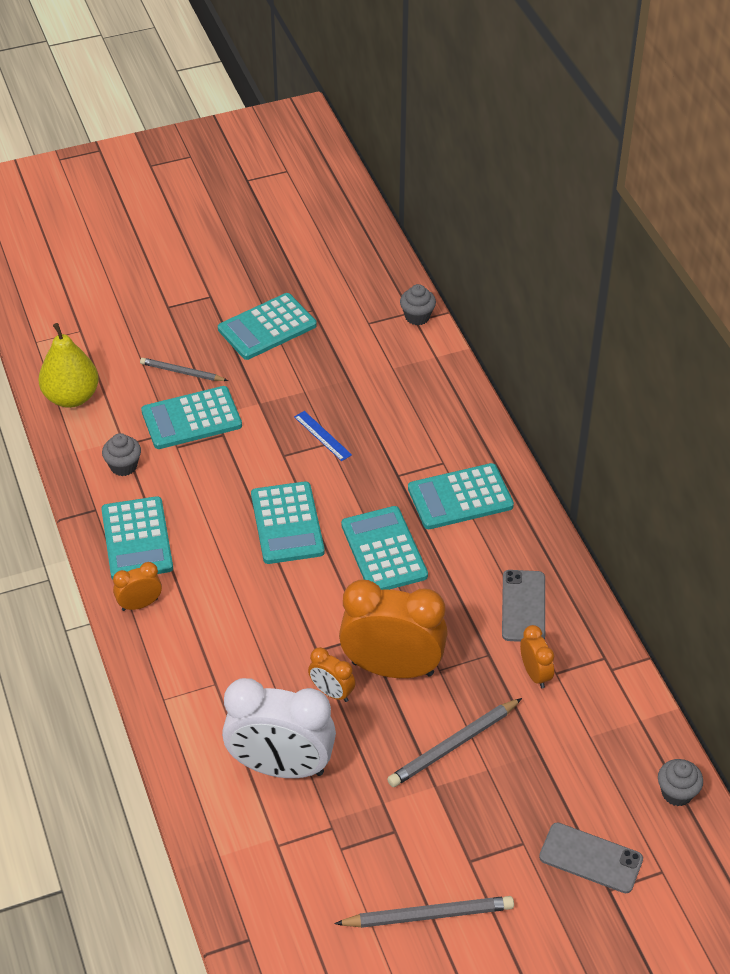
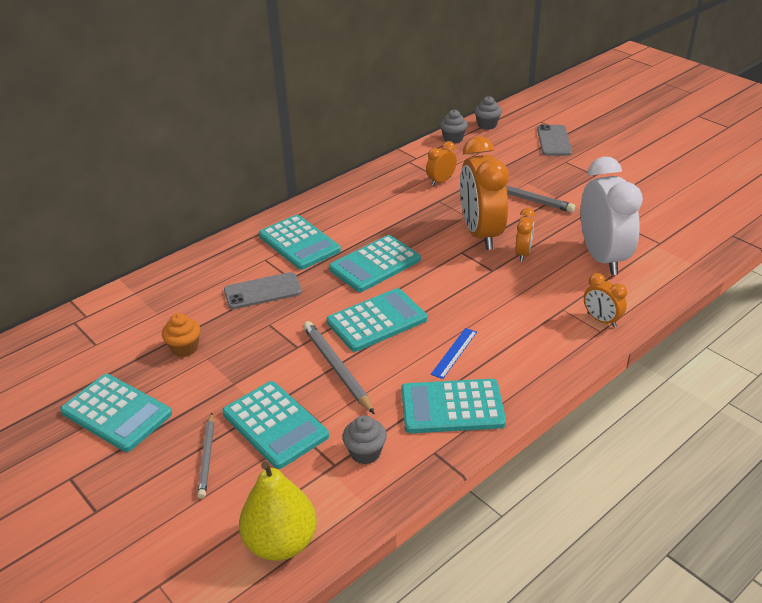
camera: 110 degrees left, 10 degrees down
turquoise calculator [101,496,173,579] -> turquoise calculator turned 150 degrees counterclockwise [401,379,506,433]
orange clock [113,562,162,611] -> orange clock moved to [584,273,627,327]
blue ruler [294,411,352,461] -> blue ruler moved to [431,328,477,379]
grey pencil [334,896,514,928] -> grey pencil moved to [303,321,375,414]
grey cupcake [400,284,436,325] -> grey cupcake moved to [440,109,468,144]
grey phone [502,570,545,642] -> grey phone moved to [224,272,302,309]
none -> orange cupcake [162,313,201,357]

